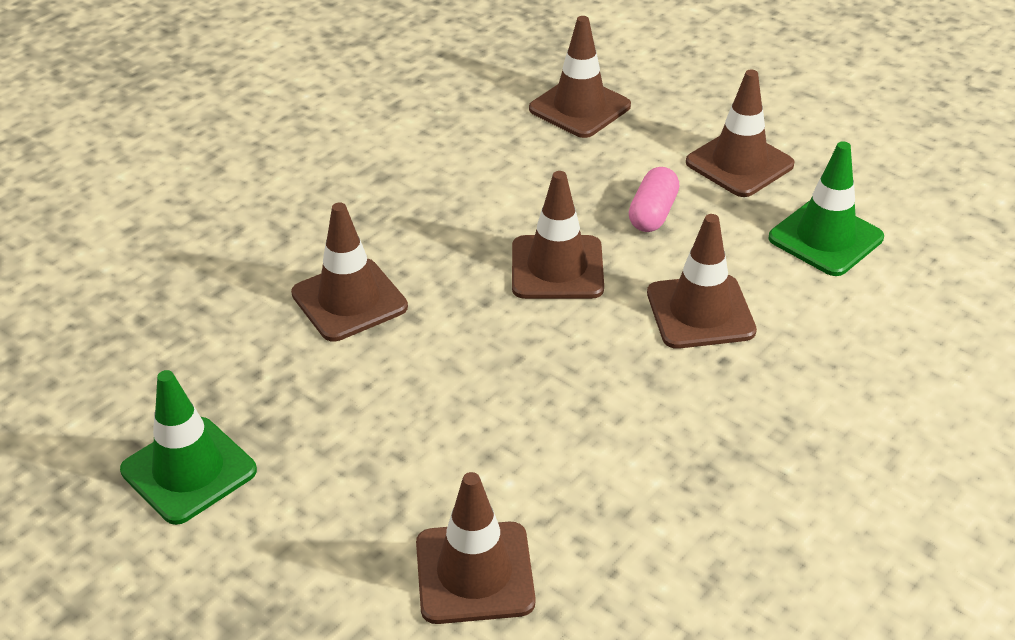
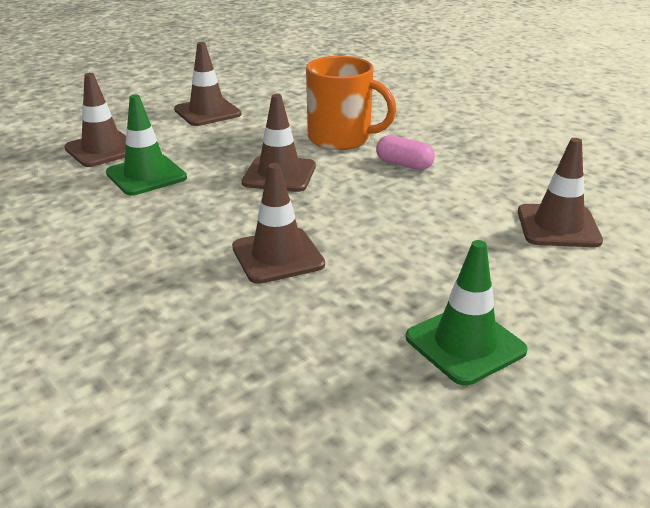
camera: 80 degrees left, 10 degrees down
pink capsule [629,167,679,232] -> pink capsule moved to [376,135,435,170]
brown traffic cone [647,214,757,349] -> orange mug [306,56,397,150]
green traffic cone [769,141,884,276] -> green traffic cone moved to [106,95,187,195]

